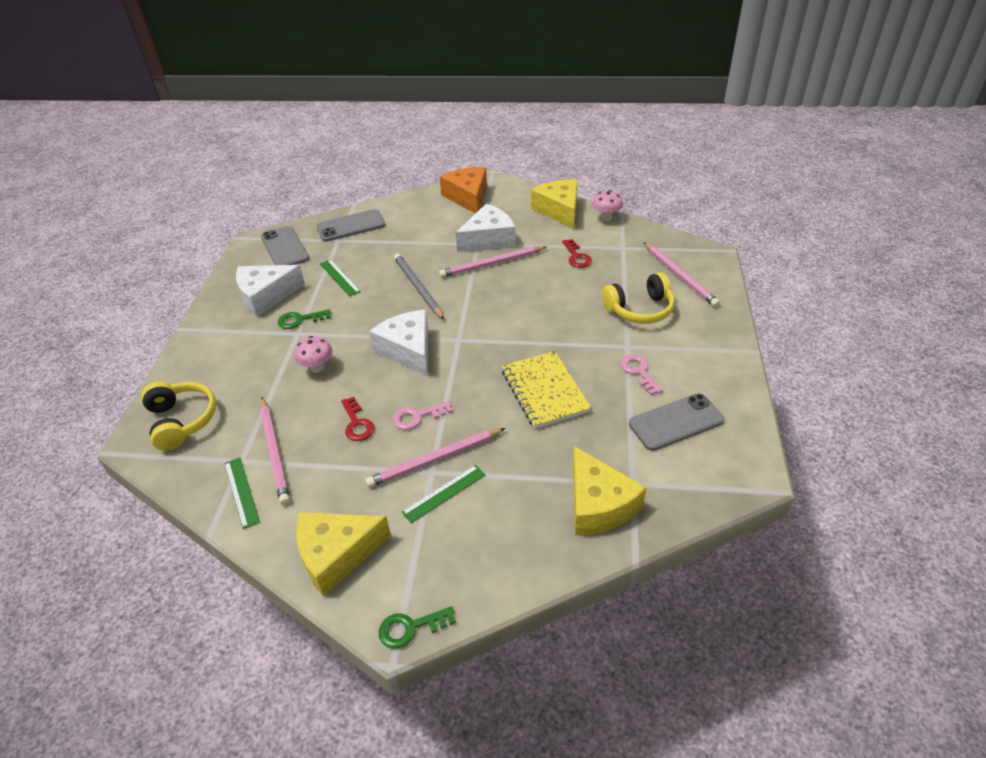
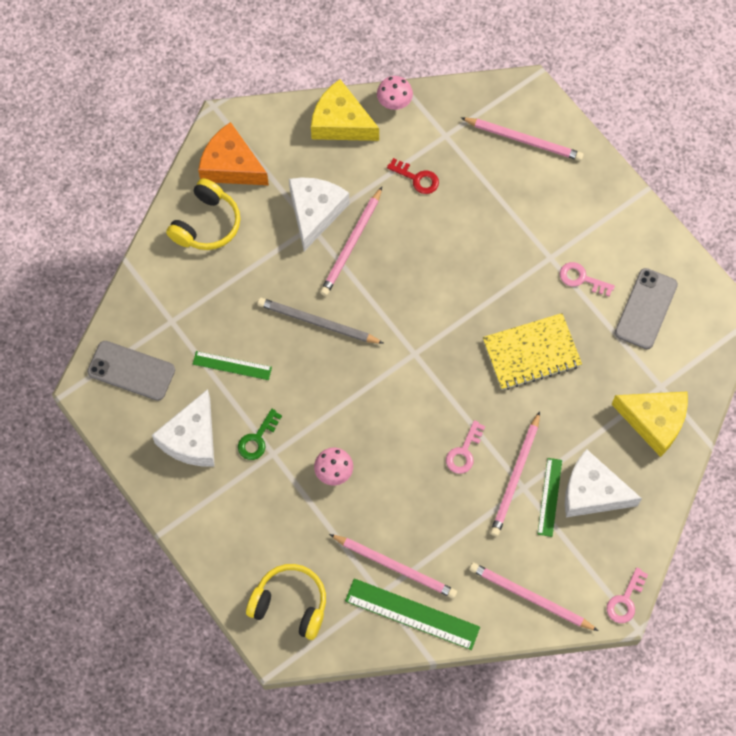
camera: 45 degrees left, 25 degrees up
green ruler [224,458,260,529] -> green ruler [345,579,480,650], size x1.64
yellow cheese [296,512,391,596] -> pink pencil [469,563,598,631]
grey phone [317,209,385,242] -> none
red key [341,397,374,441] -> none
white cheese [369,310,428,376] -> white cheese moved to [565,449,642,517]
green key [379,606,456,649] -> pink key [607,568,648,623]
yellow notebook [502,351,591,429] -> yellow notebook turned 45 degrees counterclockwise [483,313,582,390]
yellow headphones [602,272,675,324] -> yellow headphones moved to [166,178,240,250]

